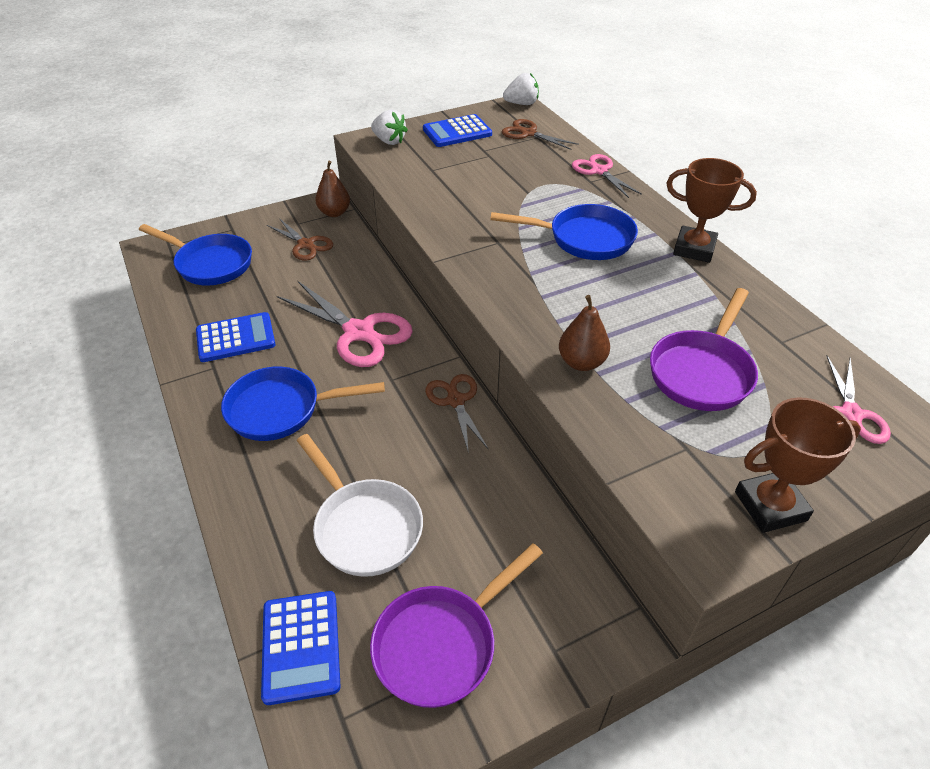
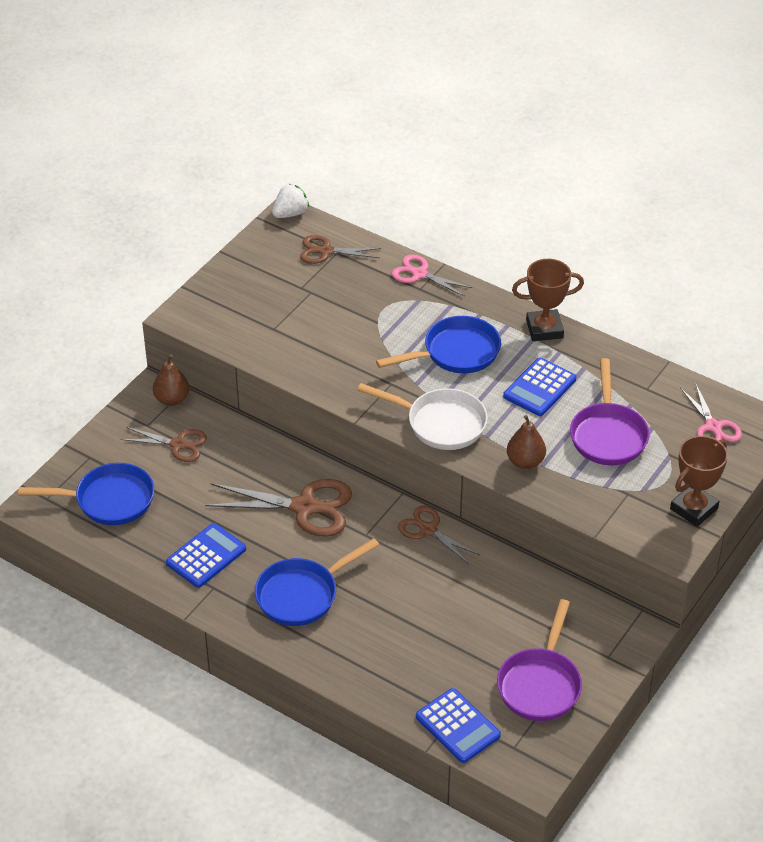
camera: 30 degrees left, 0 degrees up
pink scissors [277,281,413,367] -> brown scissors [205,479,352,537]
white pan [297,434,423,577] -> white pan moved to [357,383,488,450]
white strawberry [371,110,408,145] -> none
blue calculator [423,114,492,147] -> blue calculator moved to [503,358,576,416]

